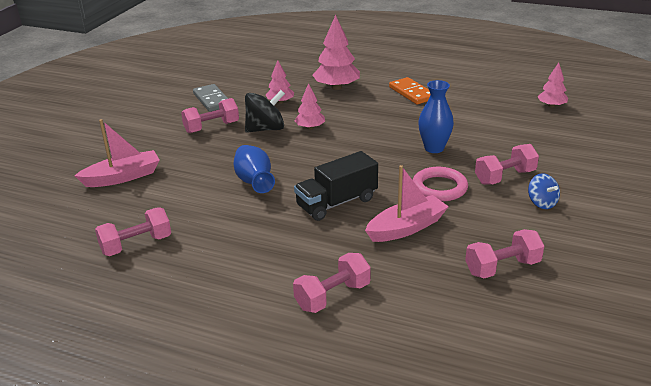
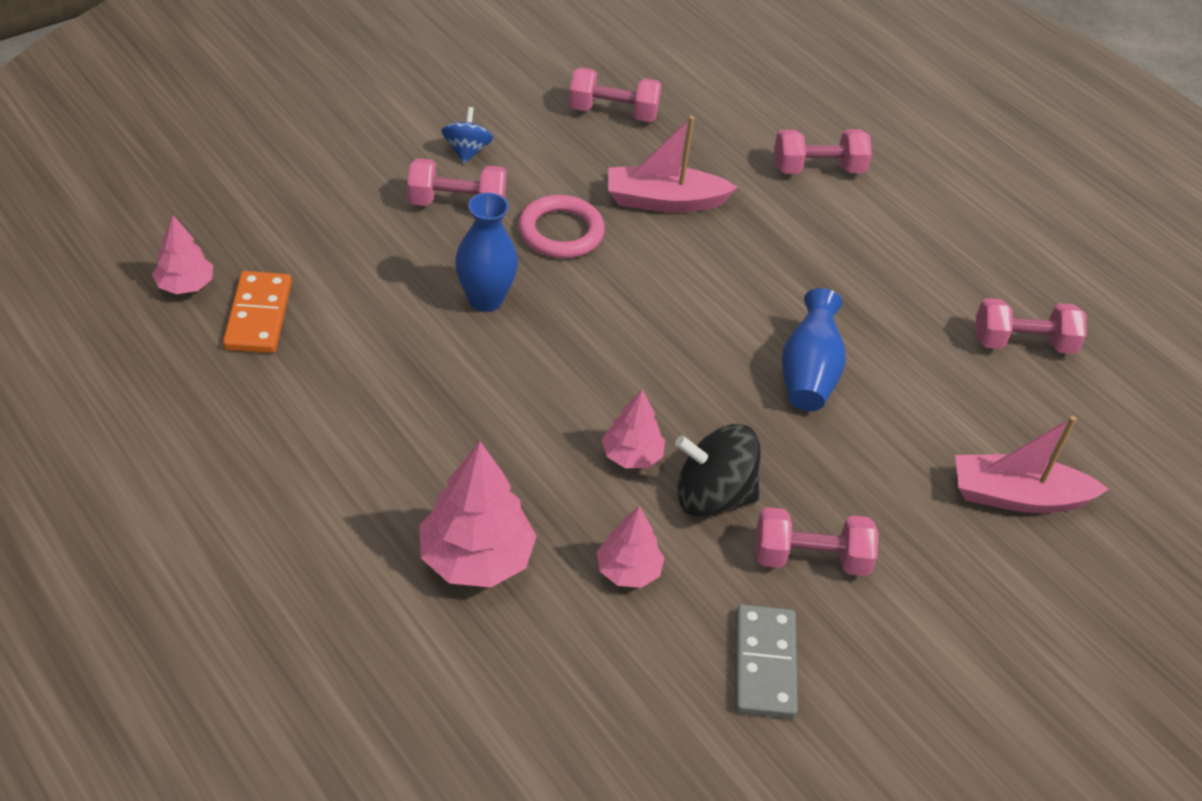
camera: 155 degrees left, 15 degrees up
black truck [294,151,378,221] -> none
orange domino [389,77,430,104] -> orange domino moved to [223,271,292,353]

